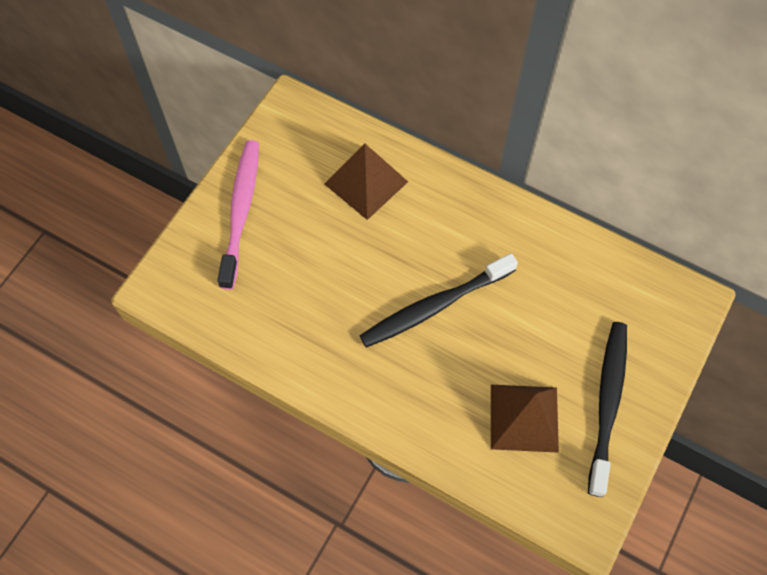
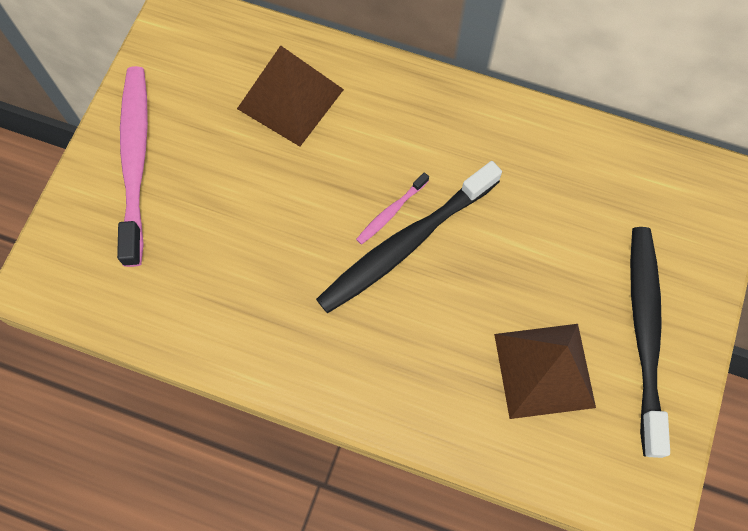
camera: 10 degrees left, 5 degrees up
none -> pink toothbrush [356,172,429,245]

